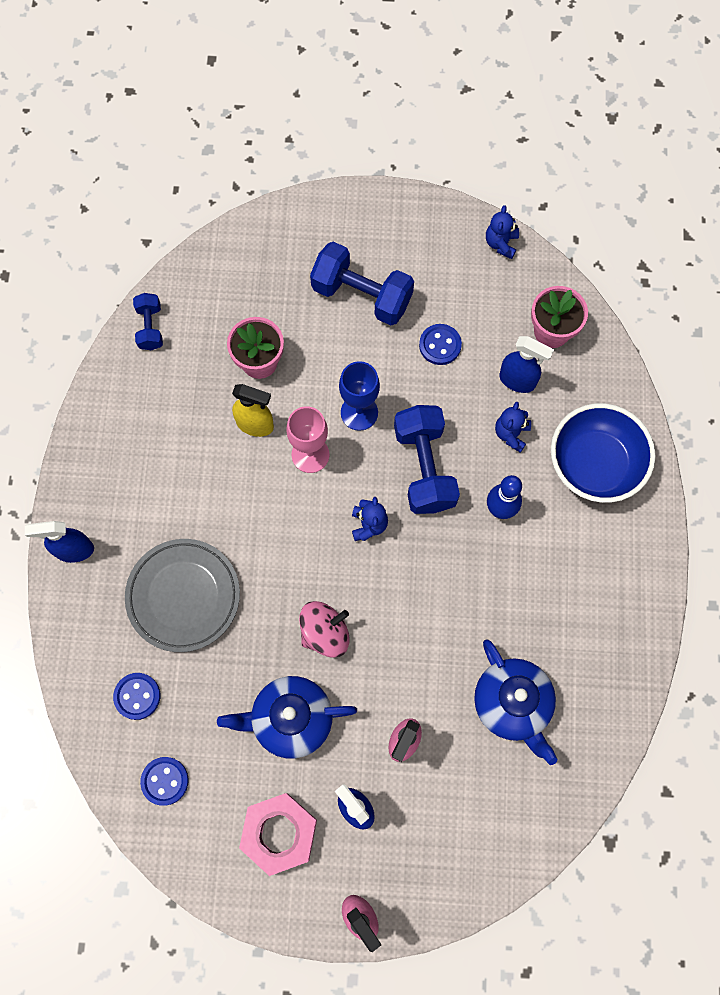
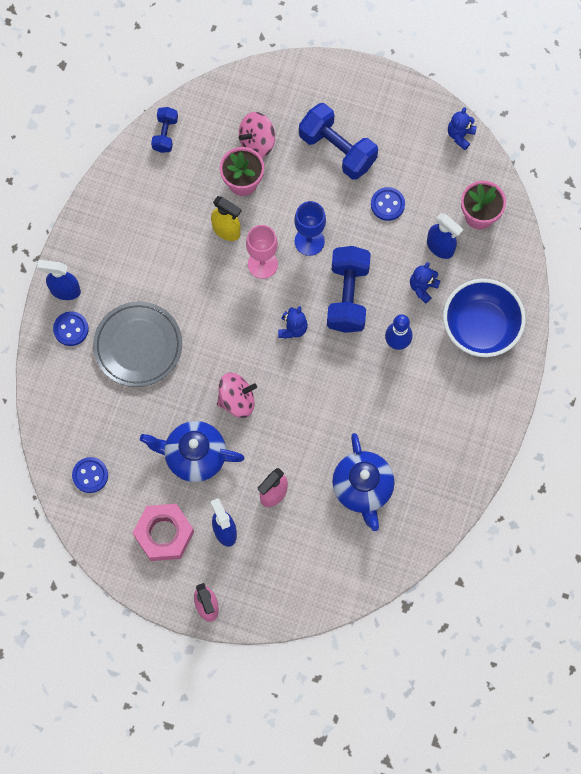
camera: 15 degrees right, 0 degrees up
blue button [113,673,160,720] -> blue button moved to [53,311,89,346]
none -> pink spinning top [239,112,275,158]

